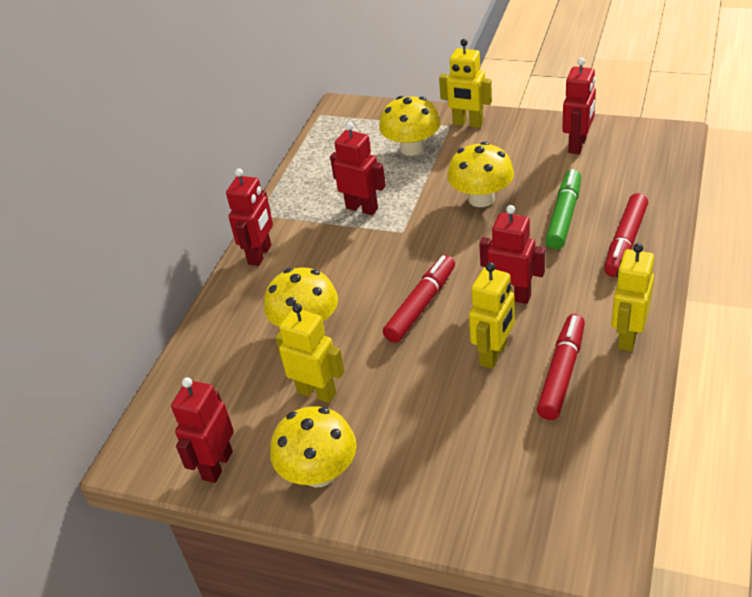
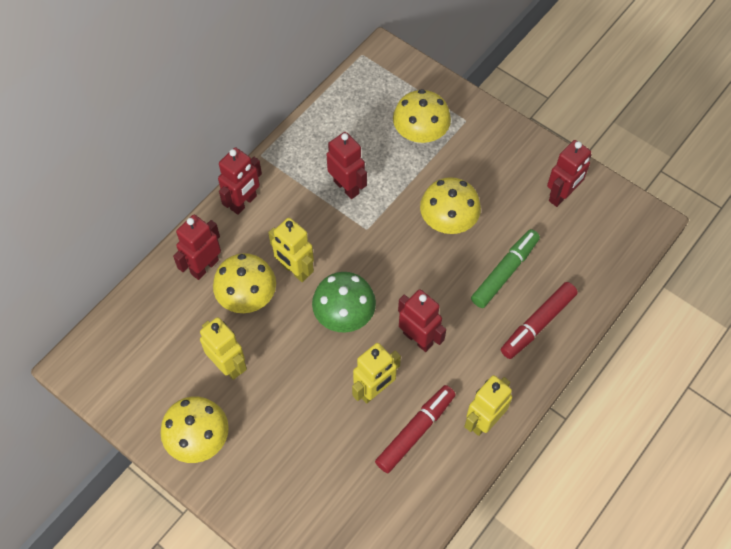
camera: 15 degrees right, 20 degrees up
red robot [171,377,234,483] -> red robot moved to [173,214,221,280]
red marker [383,255,455,343] -> green mushroom [312,272,376,333]
yellow robot [439,39,492,128] -> yellow robot moved to [268,218,314,282]

